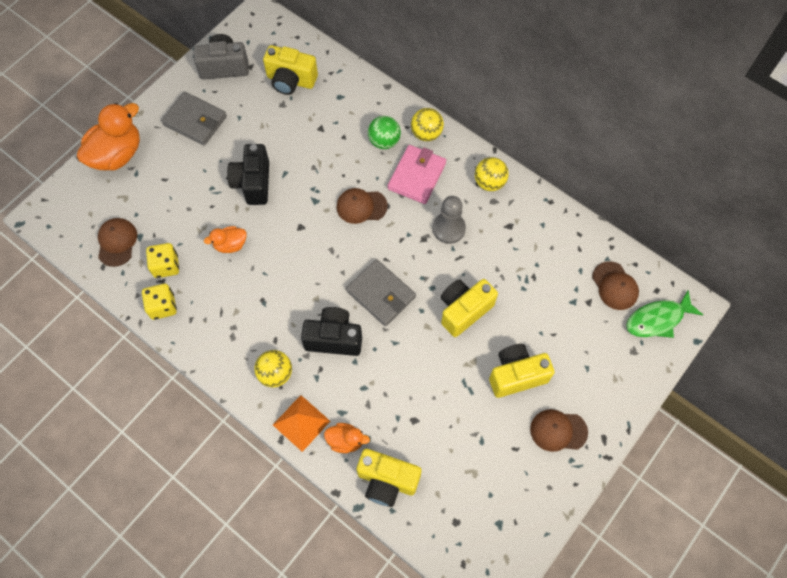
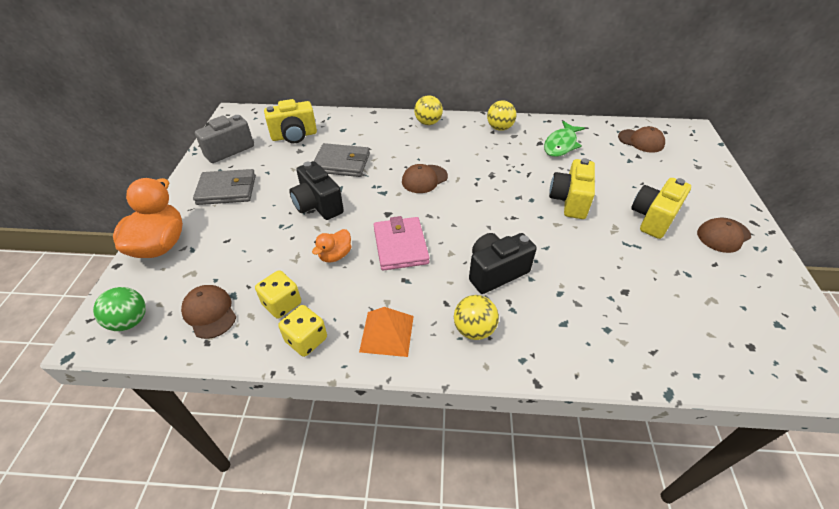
camera: 35 degrees left, 20 degrees down
orange pyramid [273,395,330,452] -> orange pyramid moved to [359,307,414,357]
orange duck [324,423,370,453] -> none
grey wallet [346,259,416,326] -> grey wallet moved to [314,143,370,177]
yellow camera [357,449,421,507] -> none
green ball [368,116,401,149] -> green ball moved to [93,287,146,331]
pink wallet [388,145,446,204] -> pink wallet moved to [374,216,430,271]
grey pawn [433,196,466,244] -> none
green fish [626,290,703,338] -> green fish moved to [544,121,585,157]

